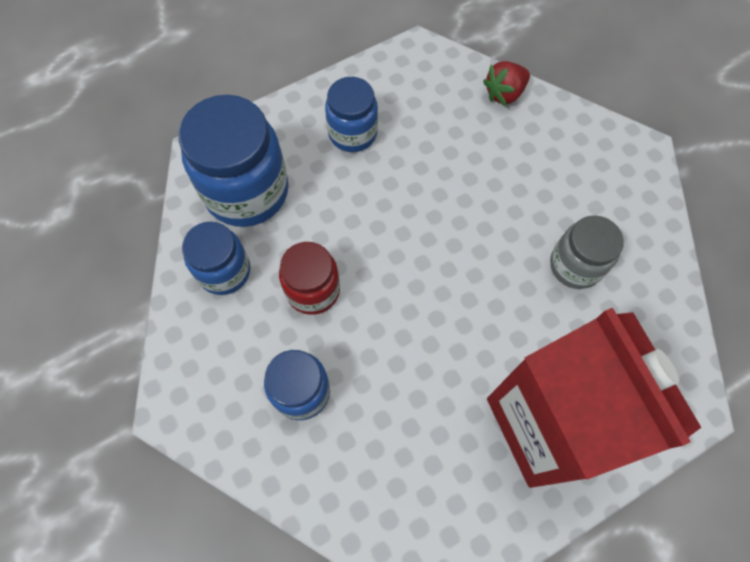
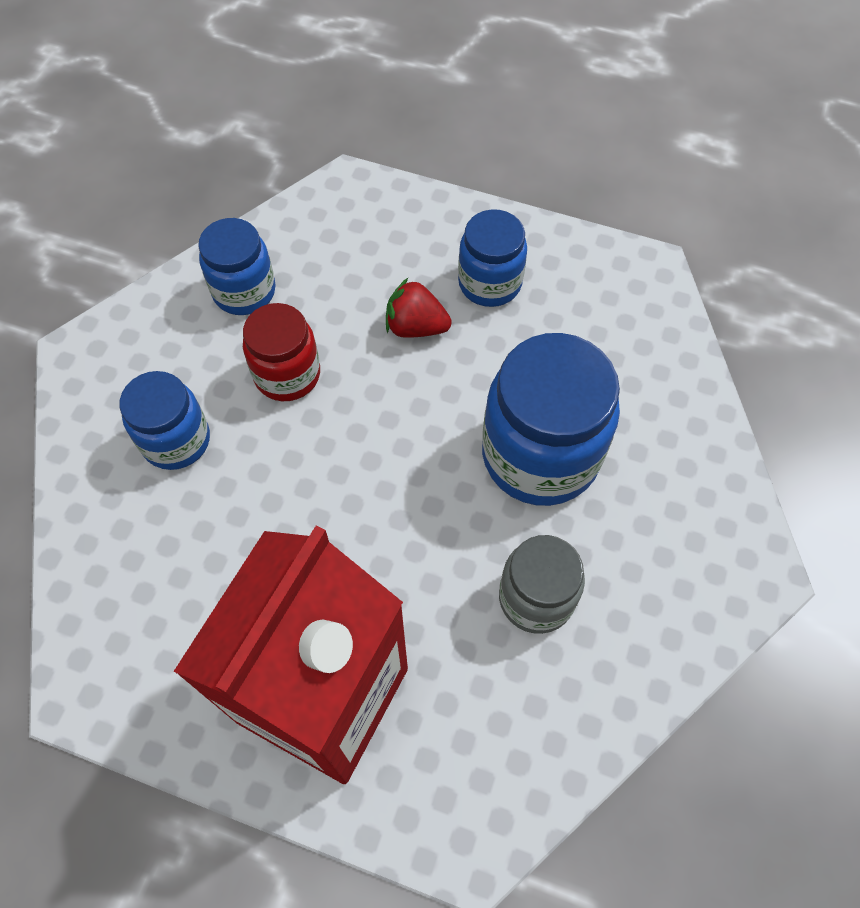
camera: 50 degrees right, 5 degrees down
blue jar [179,95,289,227] -> blue jar moved to [482,333,620,506]
red strawberry [483,61,530,106] -> red strawberry moved to [386,278,452,338]

